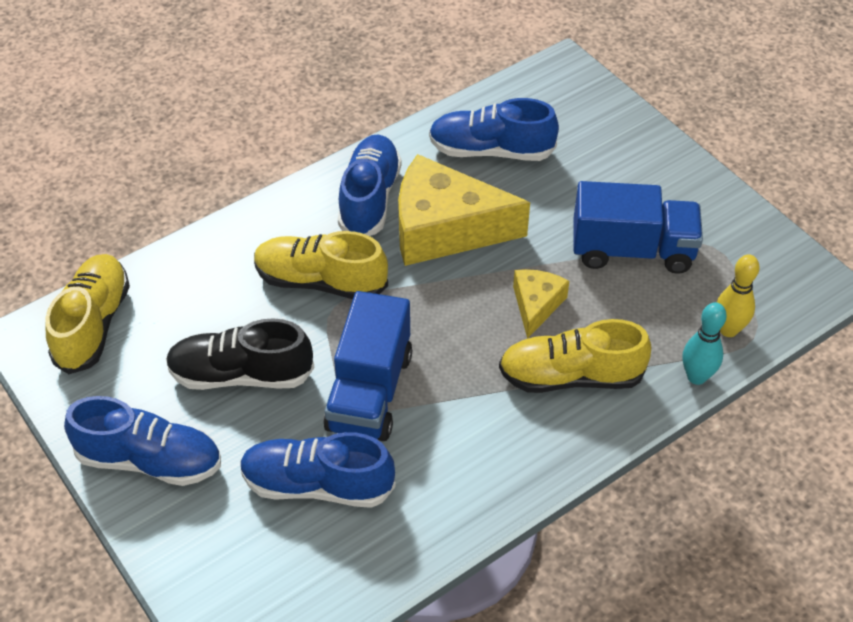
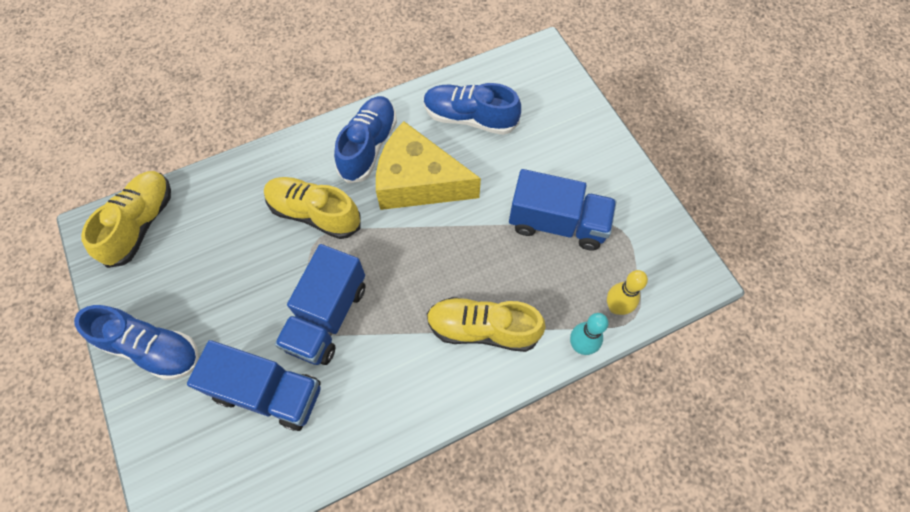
camera: 10 degrees right, 15 degrees up
black shoe [166,318,315,390] -> none
blue shoe [240,432,396,508] -> blue truck [187,340,321,431]
yellow cheese [513,269,569,339] -> none

